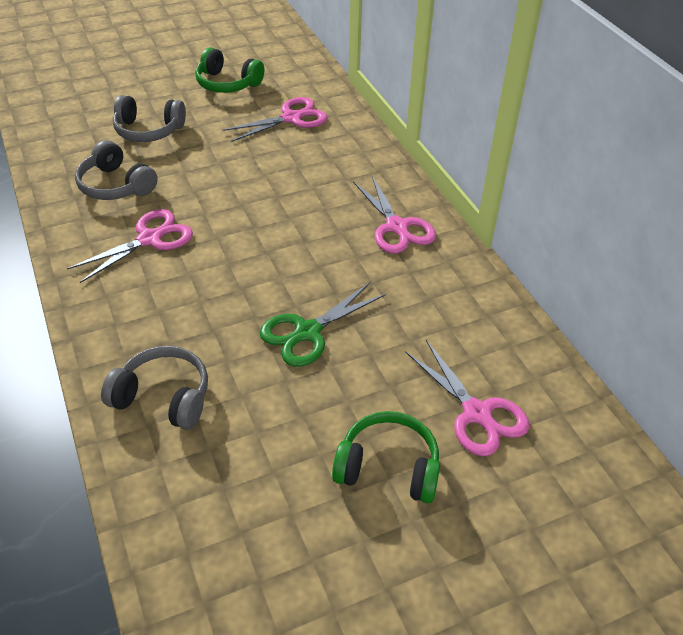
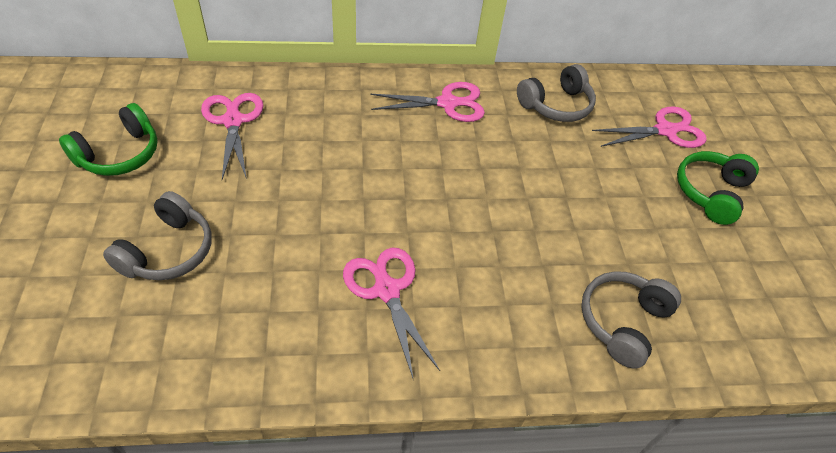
camera: 75 degrees left, 5 degrees up
grey headphones [75,140,158,200] -> grey headphones moved to [517,64,596,122]
green scissors [260,282,386,367] -> none

